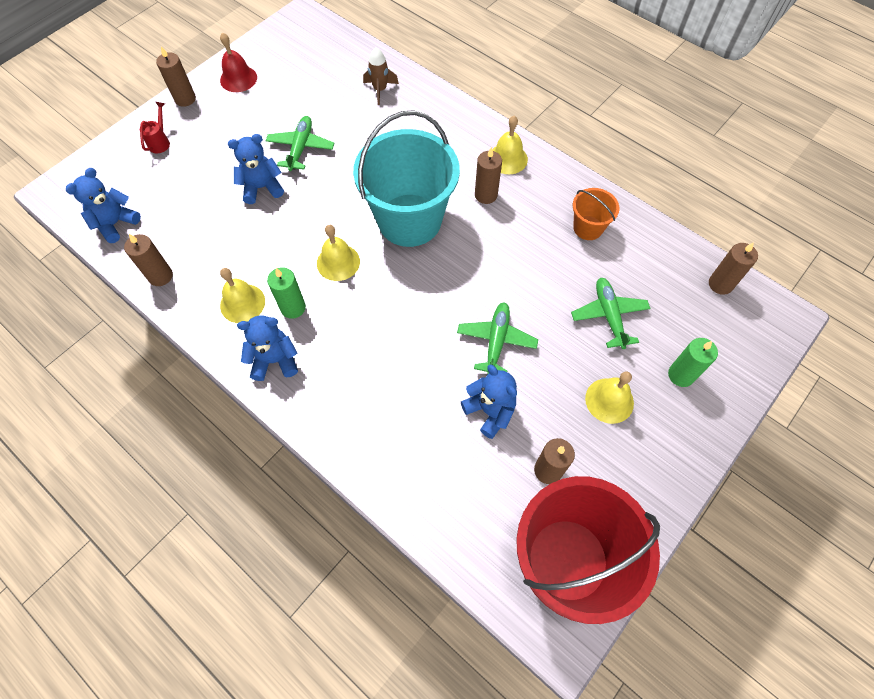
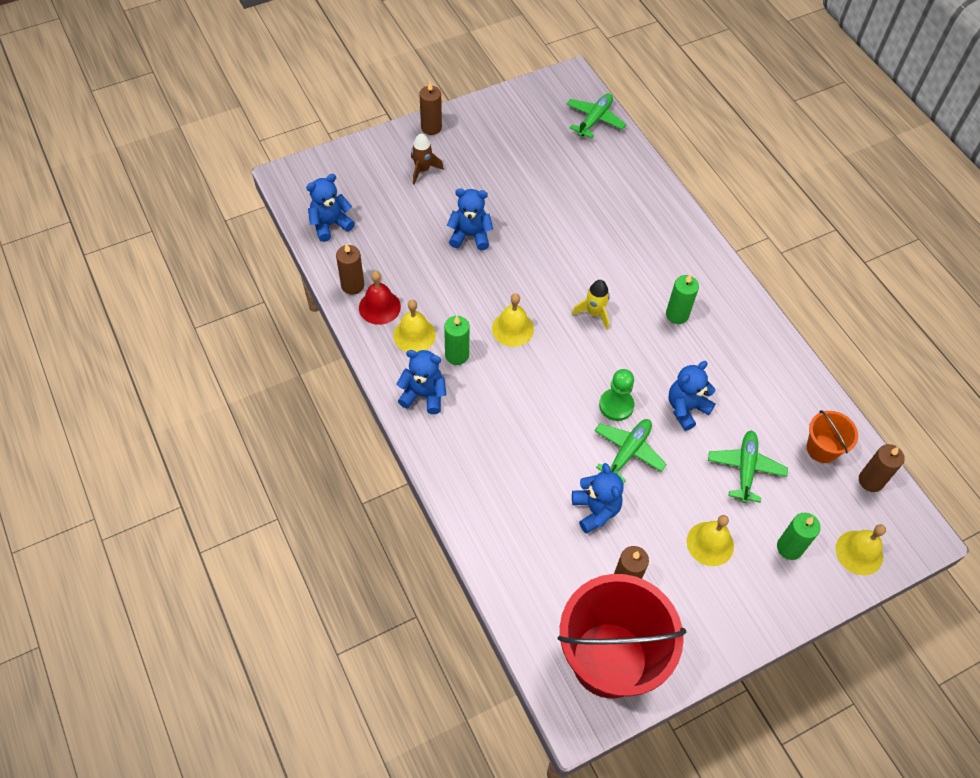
camera: 20 degrees right, 5 degrees down
red watering can [140,102,170,153] -> none
red bell [220,32,257,92] -> red bell moved to [359,271,401,325]
green plane [266,116,334,171] -> green plane moved to [567,93,626,138]
turquoise bucket [353,110,460,247] -> yellow rocket [572,280,610,330]
brown rocket [363,47,399,105] -> brown rocket moved to [411,133,444,185]
brown candle [475,147,502,204] -> green candle [666,274,699,324]
yellow bell [492,116,528,174] -> yellow bell moved to [836,524,886,575]
orange bucket [573,188,619,240] -> orange bucket moved to [807,410,858,463]
none -> green pawn [599,369,634,421]
none -> blue teddy bear [668,361,716,431]

